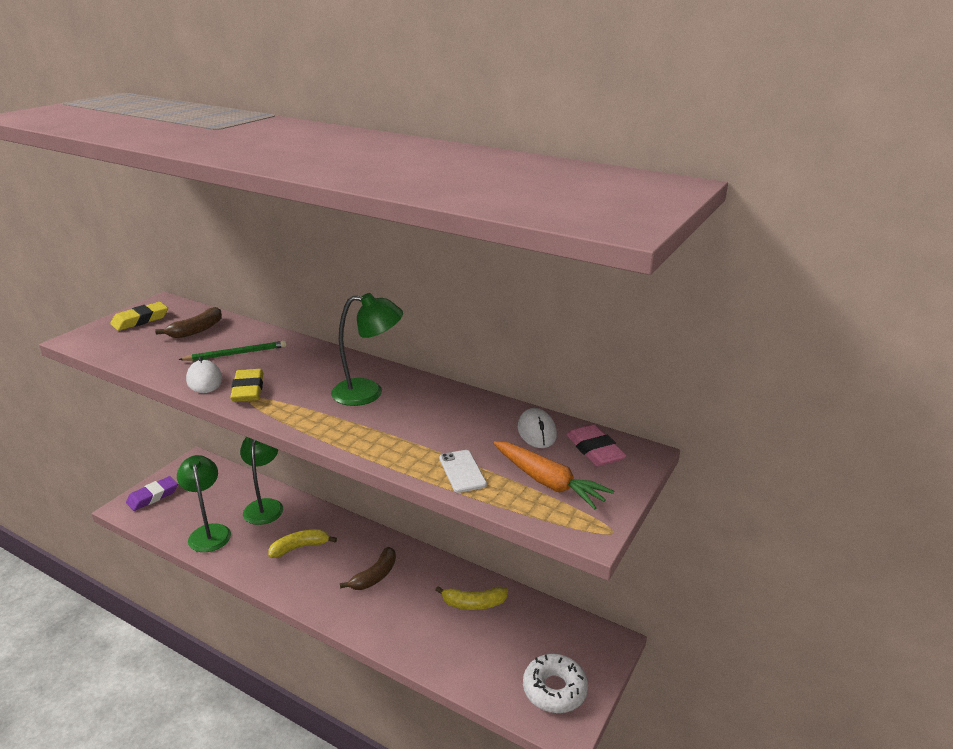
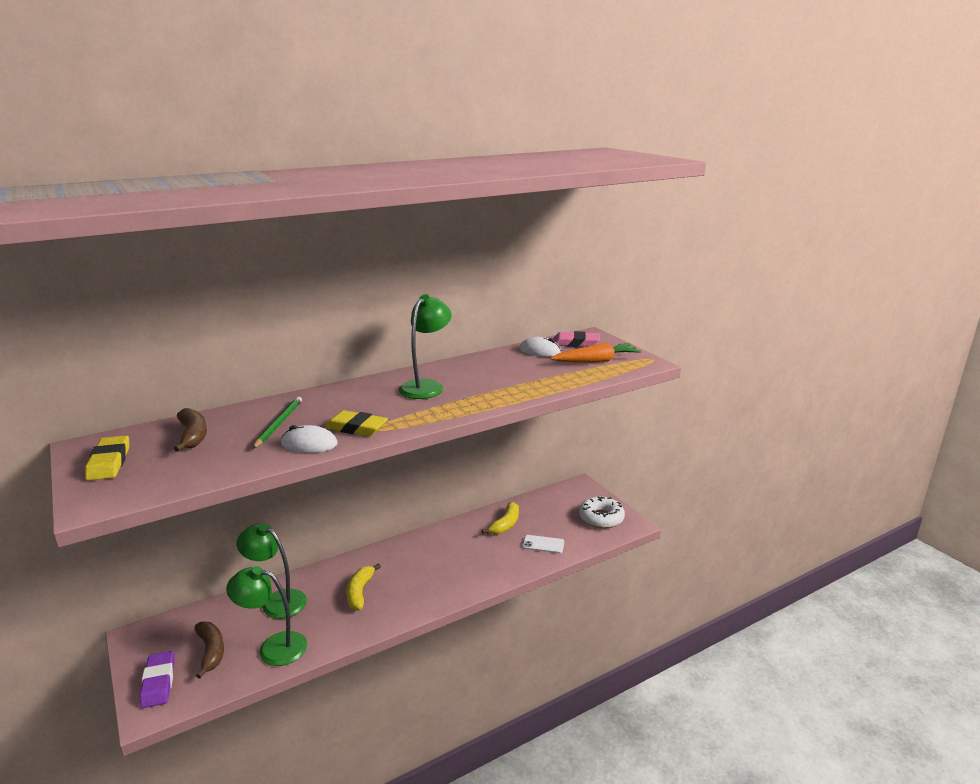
camera: 60 degrees left, 5 degrees down
brown banana [340,547,396,590] -> brown banana moved to [195,622,224,679]
white phone [439,450,487,493] -> white phone moved to [523,535,564,553]

